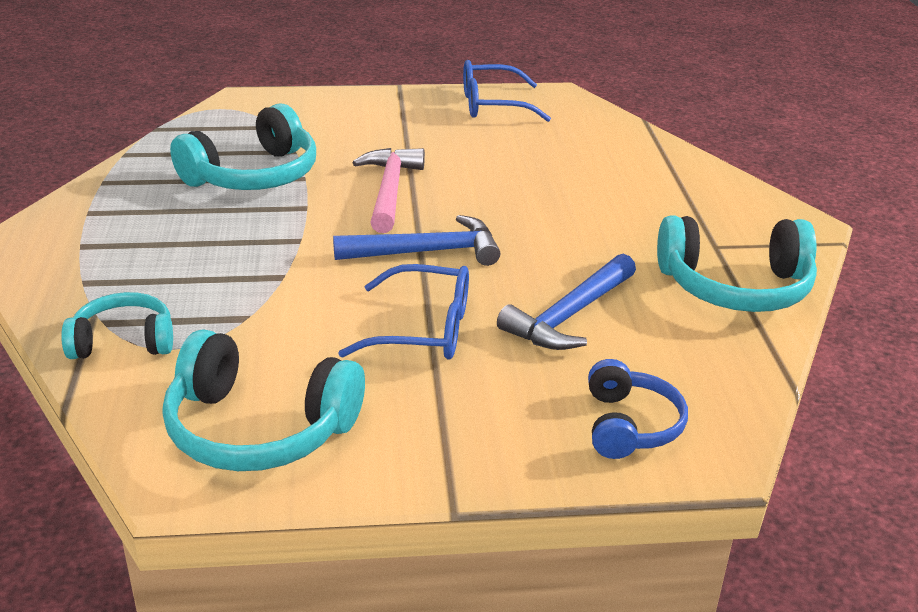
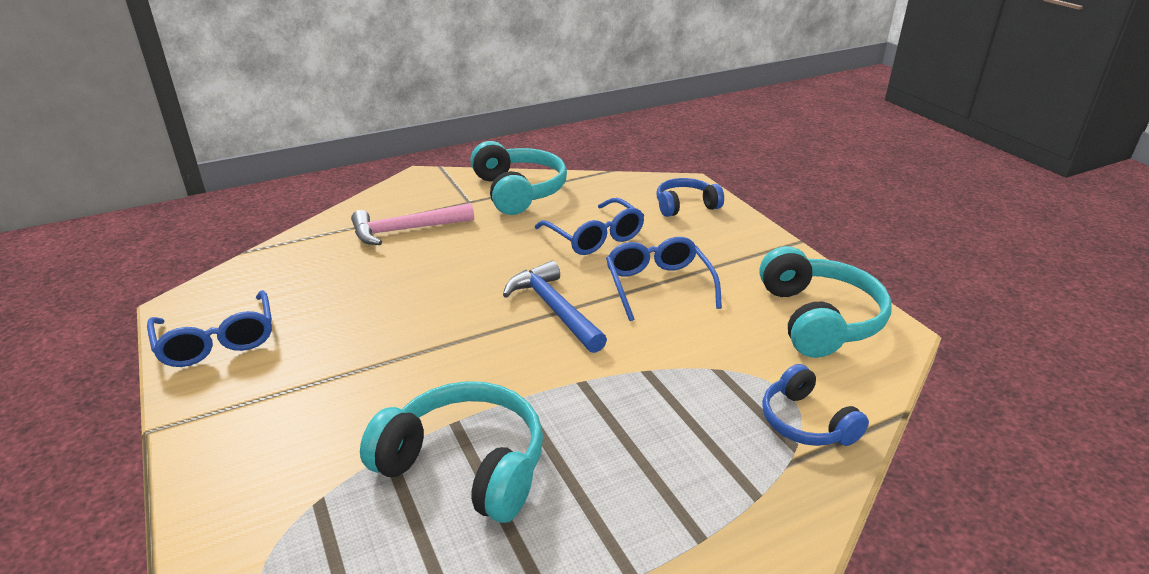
camera: 110 degrees left, 0 degrees up
turquoise headphones [61,292,173,359] -> blue headphones [762,364,869,446]
pink hammer [352,148,425,233] -> pink hammer moved to [351,203,474,245]
blue hammer [497,254,636,350] -> blue glasses [535,198,645,255]

